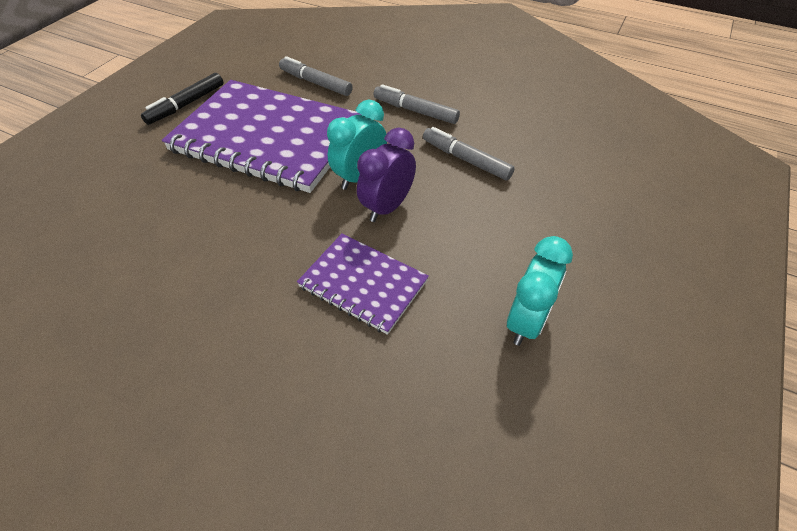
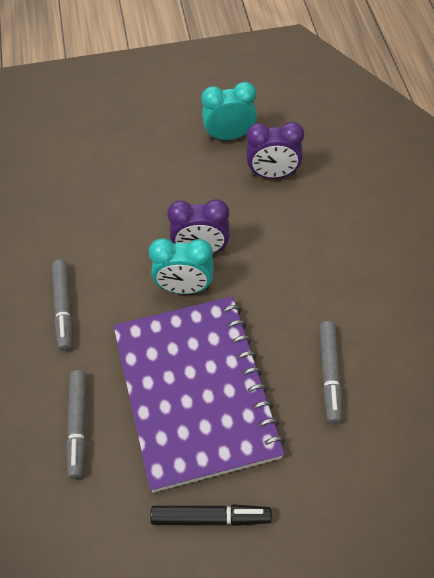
camera: 125 degrees left, 5 degrees up
purple notebook [297,234,429,335] -> none
grey marker [423,127,515,180] -> grey marker moved to [319,321,342,424]
none -> purple clock [246,122,304,179]

